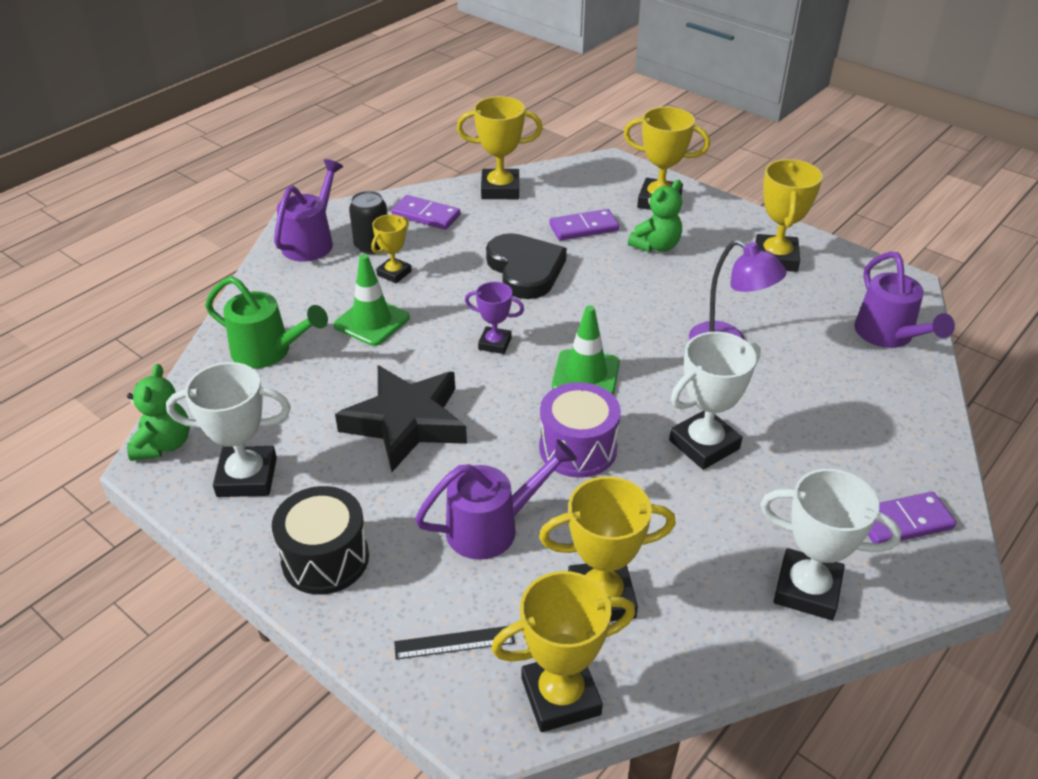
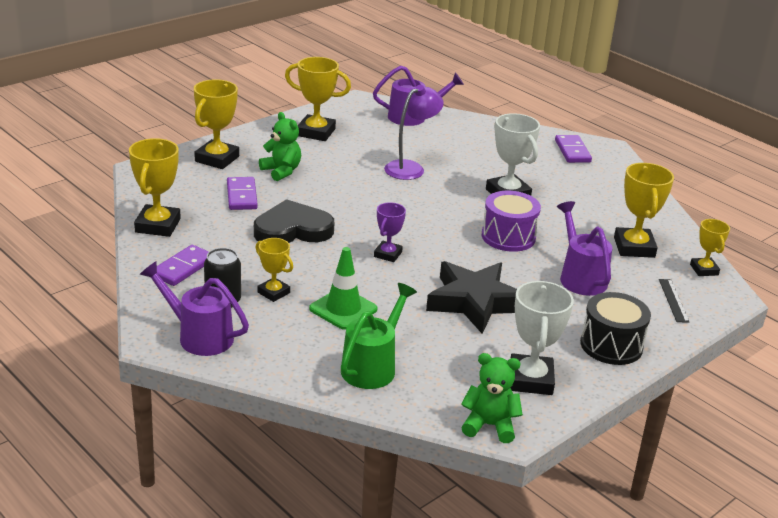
camera: 85 degrees left, 10 degrees down
yellow trophy [491,571,635,732] -> yellow trophy [690,219,730,276], size x0.60
green traffic cone [552,305,620,395] -> none
white trophy [760,469,901,620] -> none

